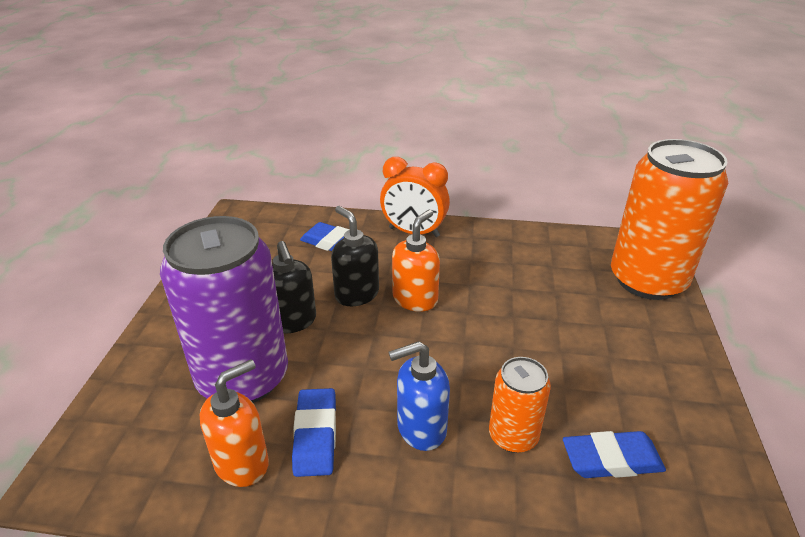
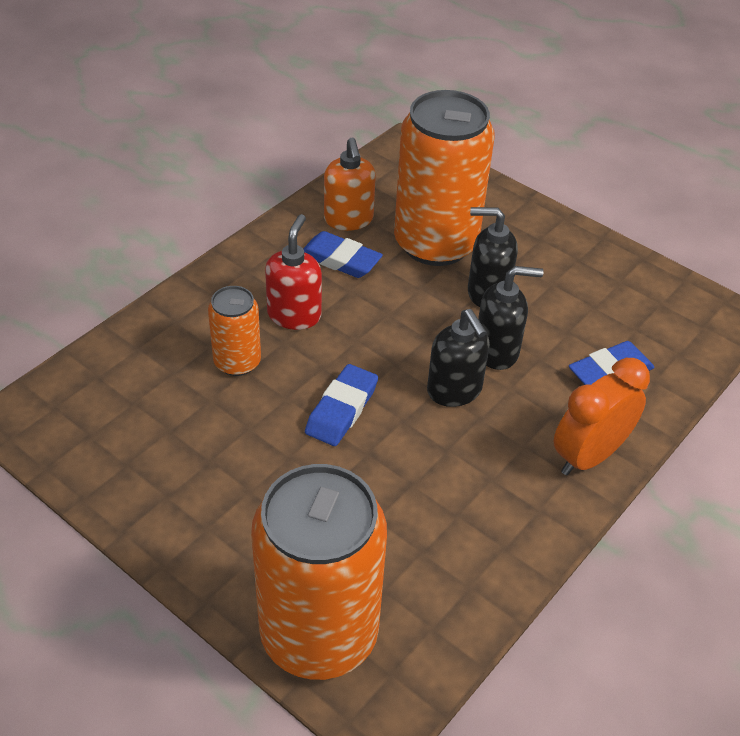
camera: 120 degrees right, 10 degrees up
purple can [160,216,288,403] -> orange can [394,90,495,266]
blue soap dispenser [388,341,450,451] -> red soap dispenser [265,214,322,330]
orange soap dispenser [392,210,440,312] -> black soap dispenser [427,309,490,407]
blue eraser [563,431,666,478] -> blue eraser moved to [305,364,378,446]

